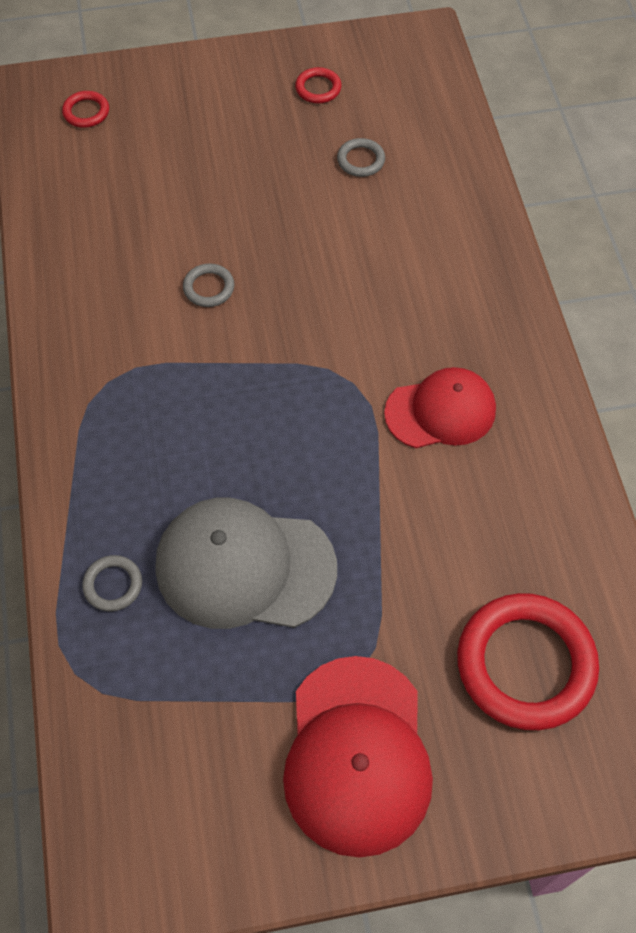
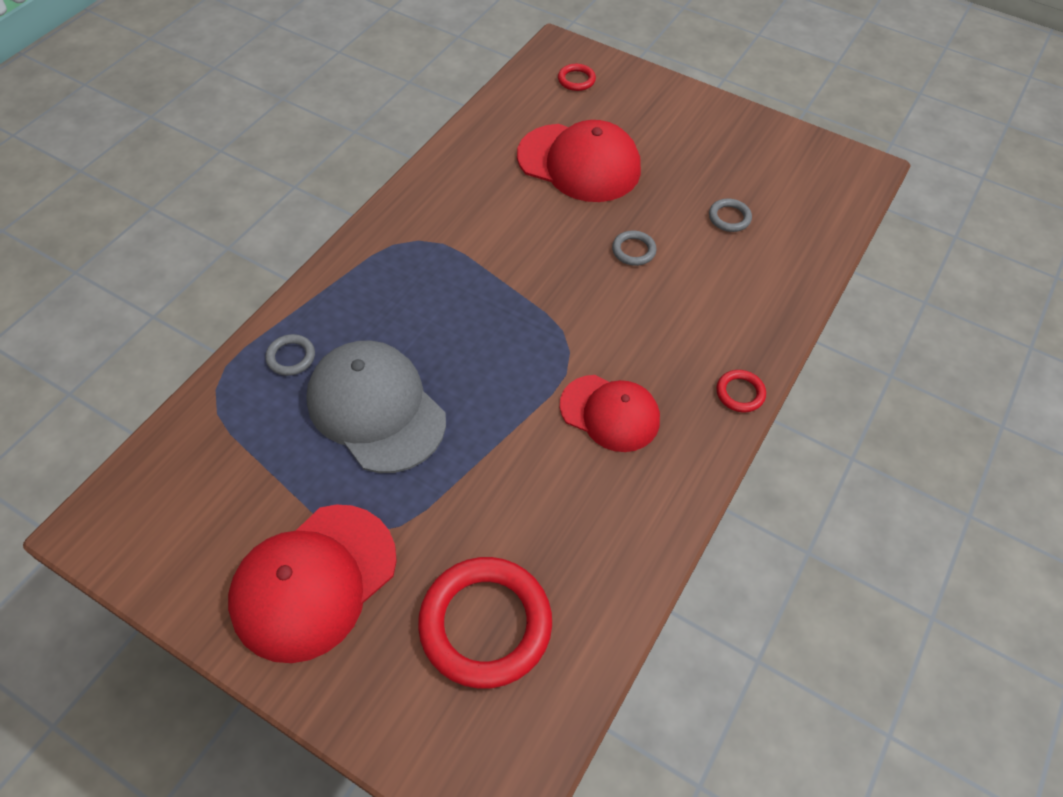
camera: 40 degrees right, 5 degrees down
grey ring [183,263,235,307] -> grey ring moved to [612,231,656,266]
red ring [295,67,342,103] -> red ring moved to [716,370,766,412]
none -> red cap [517,120,641,202]

